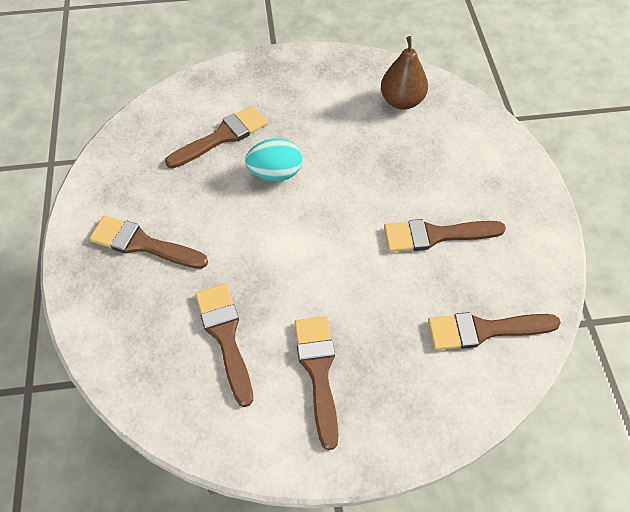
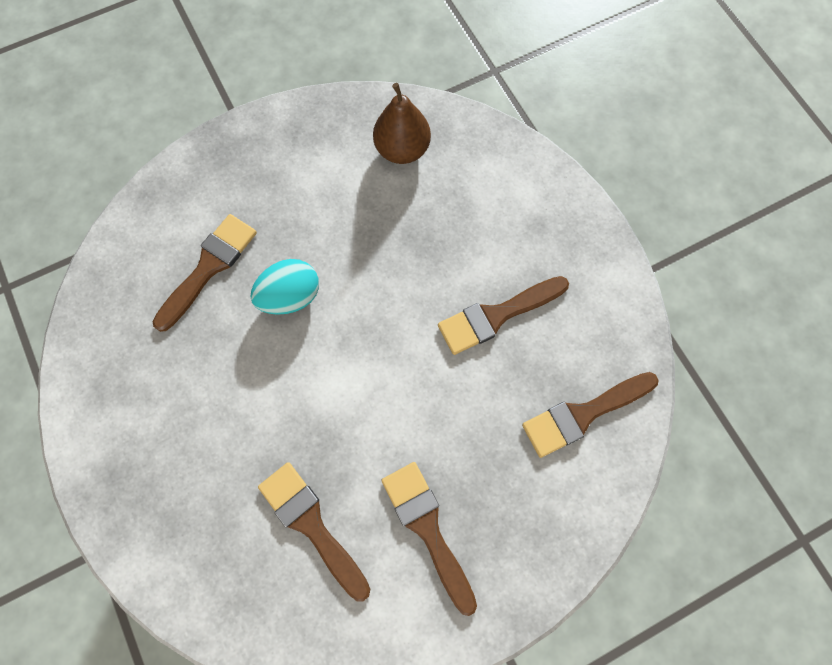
camera: 20 degrees left, 15 degrees up
brown brush [89,215,208,269] -> none

